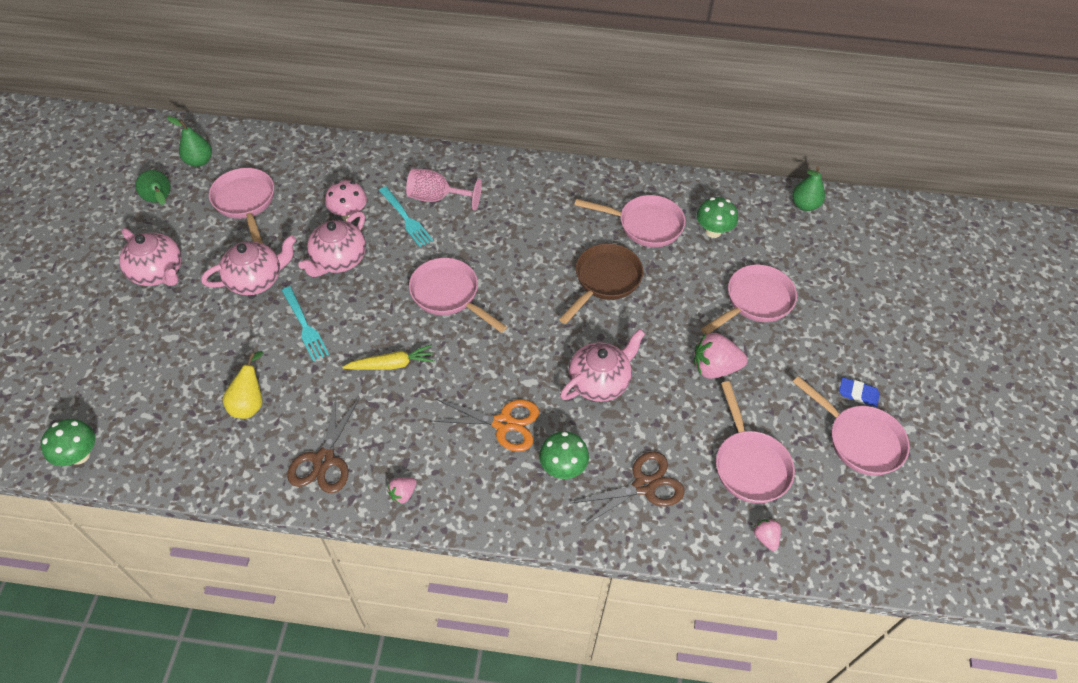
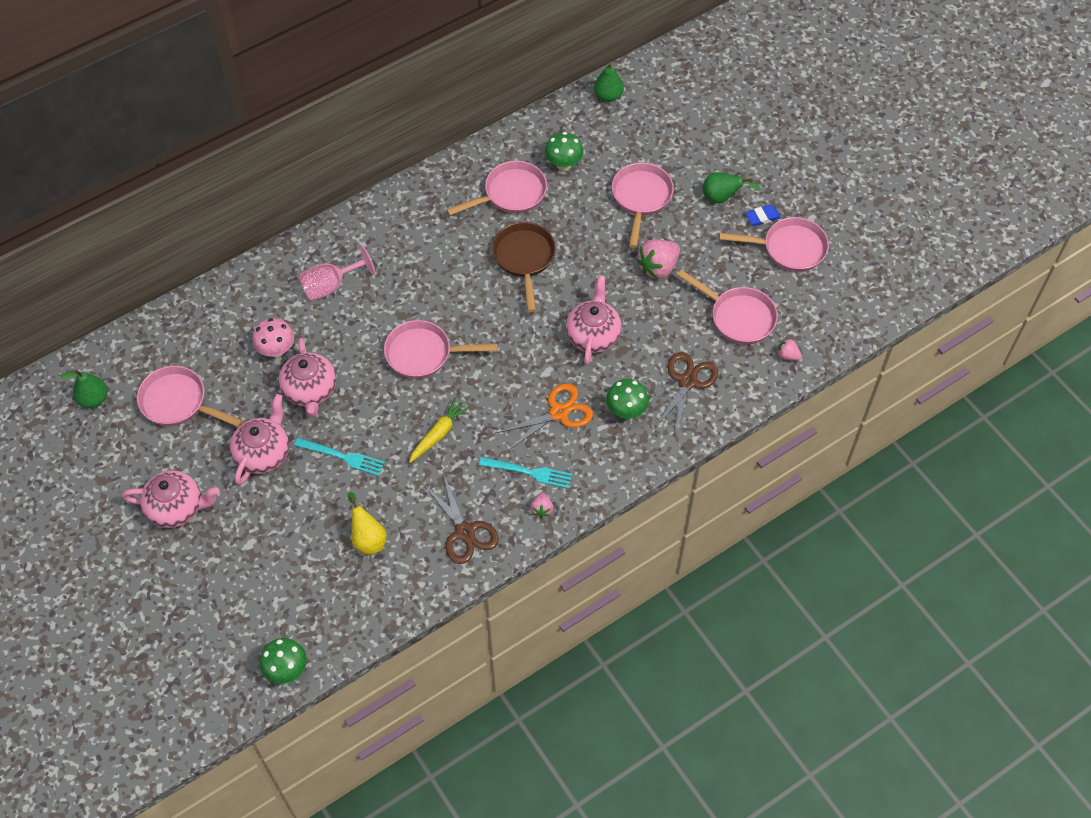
camera: 40 degrees left, 5 degrees up
green pear [135,170,171,205] -> green pear moved to [702,172,761,203]
turquoise fork [379,186,433,247] -> turquoise fork moved to [479,457,572,489]

